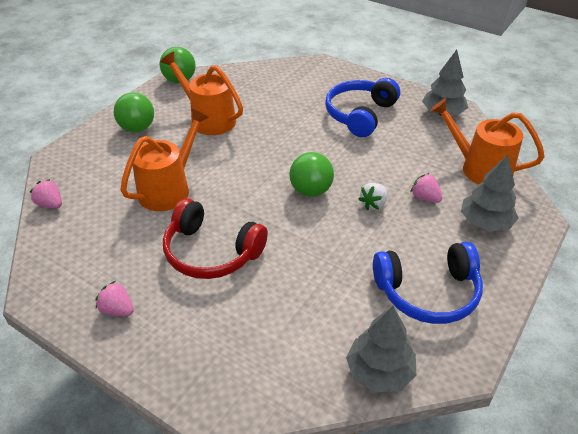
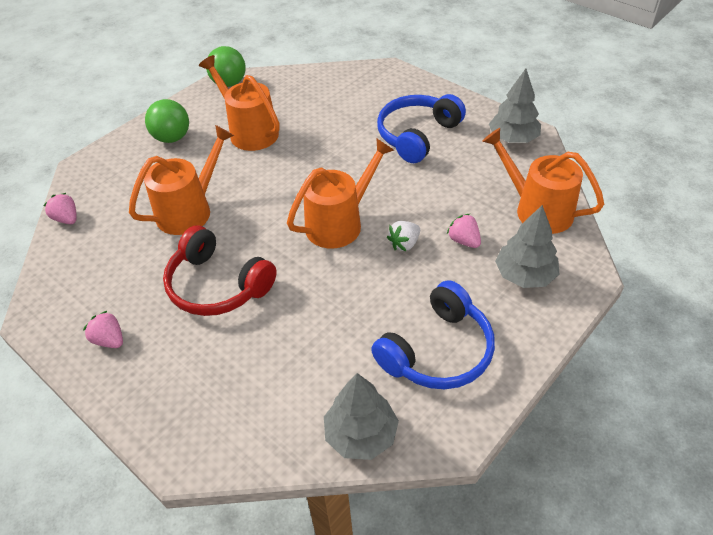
camera: 10 degrees right, 5 degrees up
green ball [289,152,334,197] -> orange watering can [287,138,394,249]
blue headphones [373,242,483,324] -> blue headphones turned 45 degrees counterclockwise [371,280,495,389]

